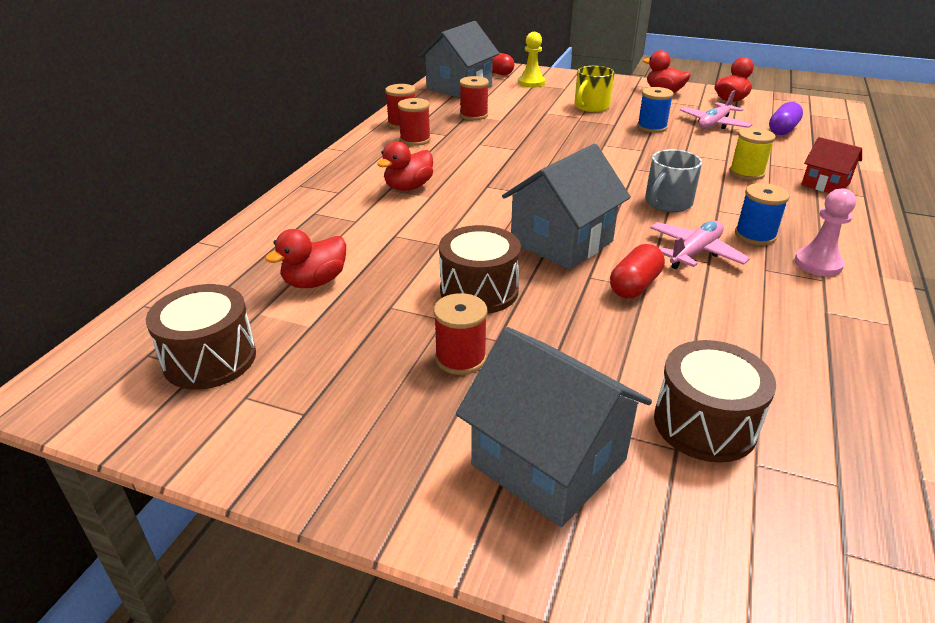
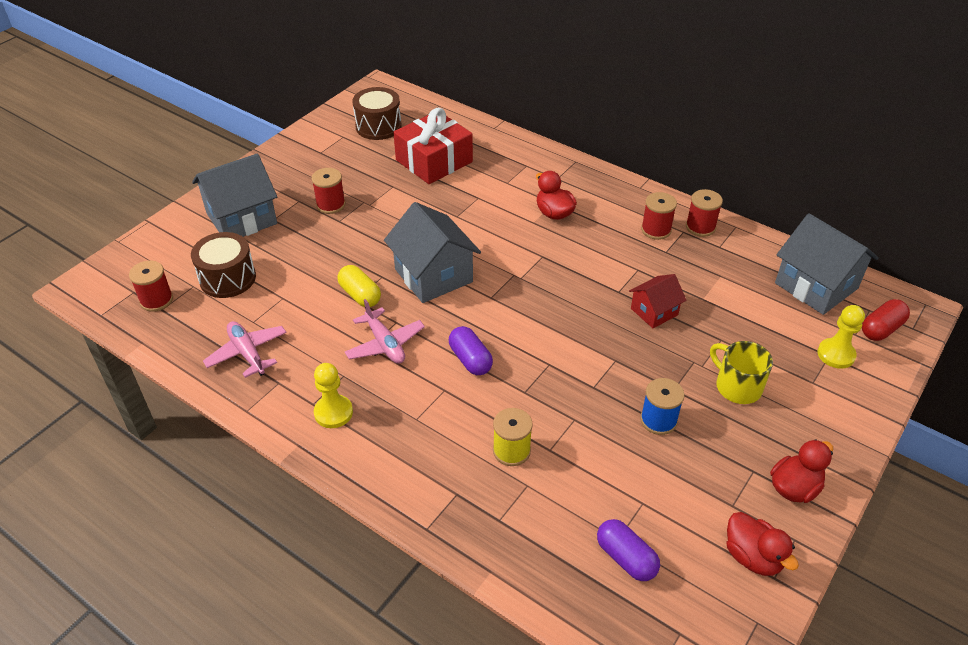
camera: 105 degrees right, 10 degrees up
red duck [265,229,346,288] -> red gift [393,108,473,184]
brown drum [439,225,521,314] -> none
red spool [460,76,489,120] -> red spool moved to [129,261,173,312]
red capsule [610,244,665,298] -> yellow capsule [338,265,381,307]
grey mug [645,149,702,212] -> purple capsule [449,326,493,375]
pink plane [680,90,753,129] -> pink plane moved to [203,321,287,378]
blue spool [735,183,790,245] -> none
pink pawn [794,188,856,276] -> yellow pawn [314,363,353,428]
red house [801,137,862,193] -> red house moved to [629,274,687,328]

